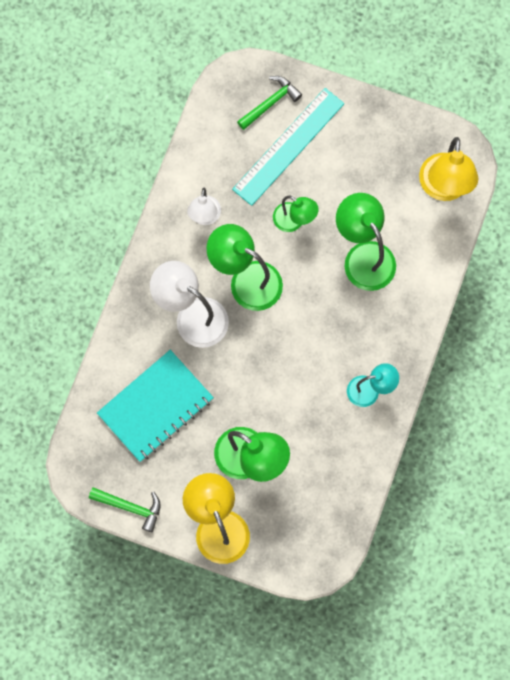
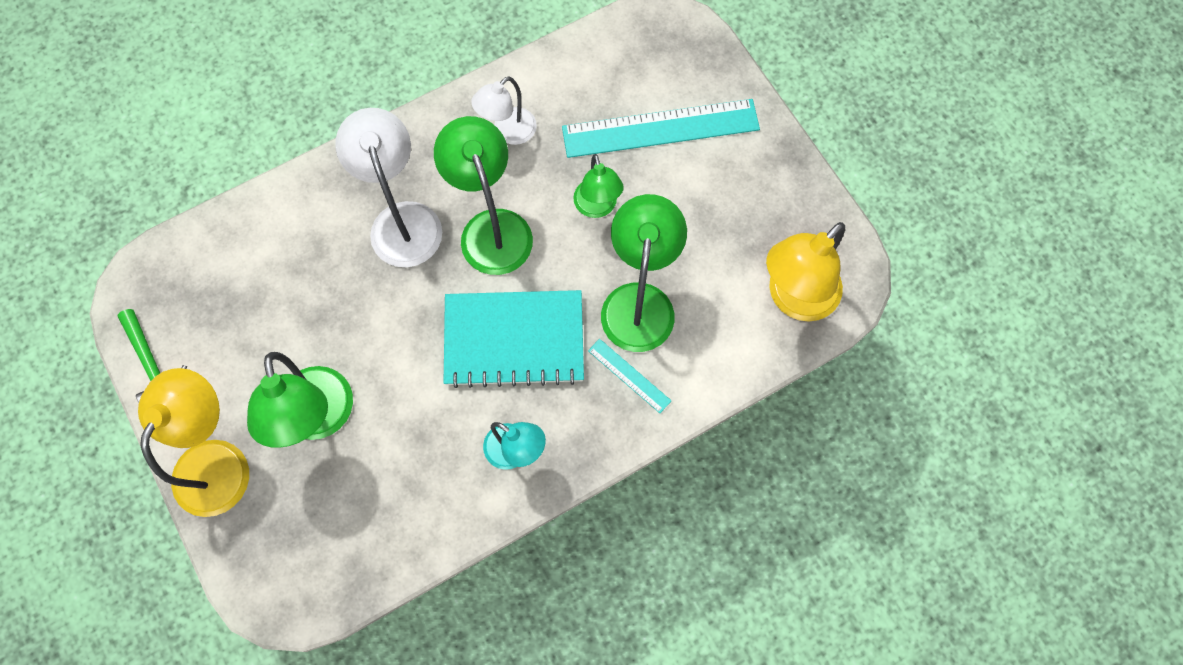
camera: 40 degrees right, 5 degrees down
turquoise notebook [97,350,214,462] -> turquoise notebook moved to [443,290,584,388]
green hammer [237,76,302,130] -> none
none -> turquoise ruler [588,339,671,413]

